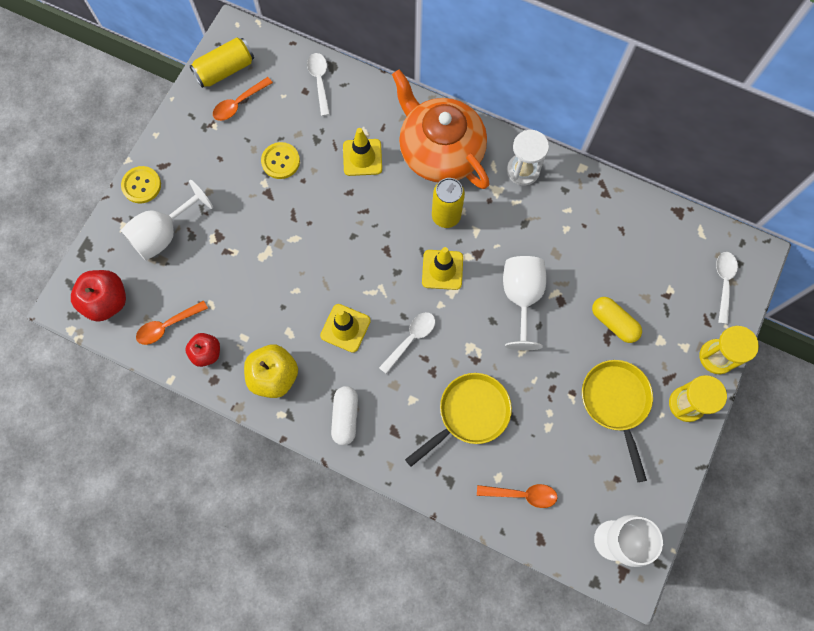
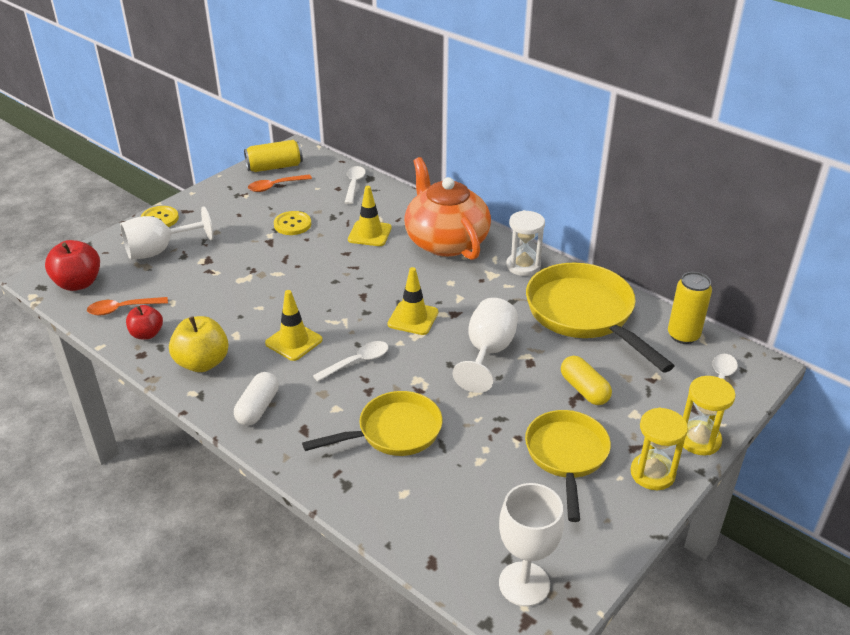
camera: 15 degrees right, 35 degrees down
yellow can [432,178,465,228] -> yellow can moved to [668,272,712,344]
orange spoon [477,484,558,508] -> none
none -> yellow pan [526,263,674,373]

